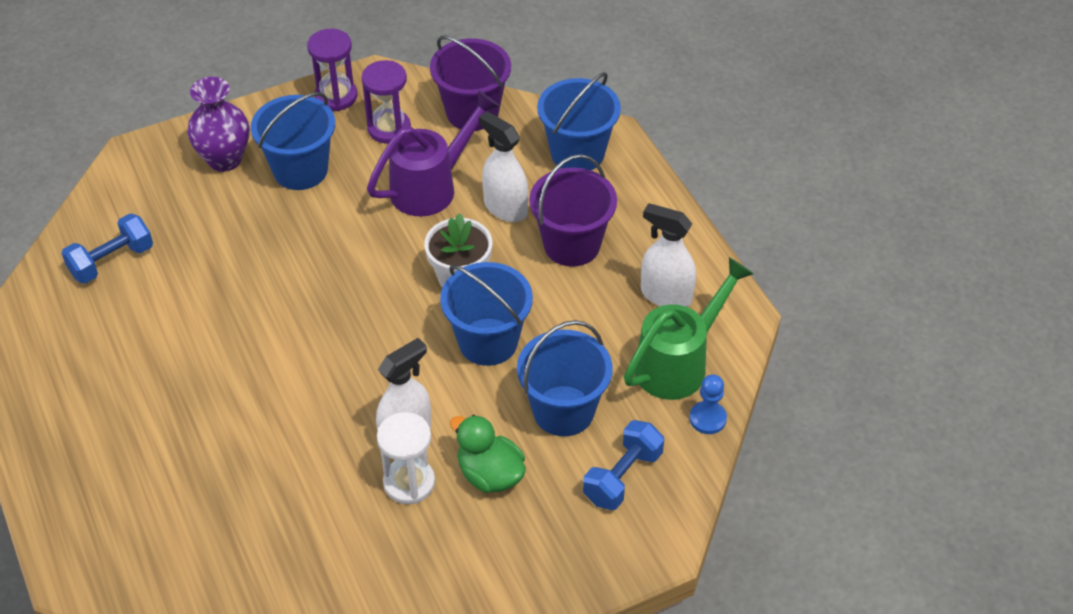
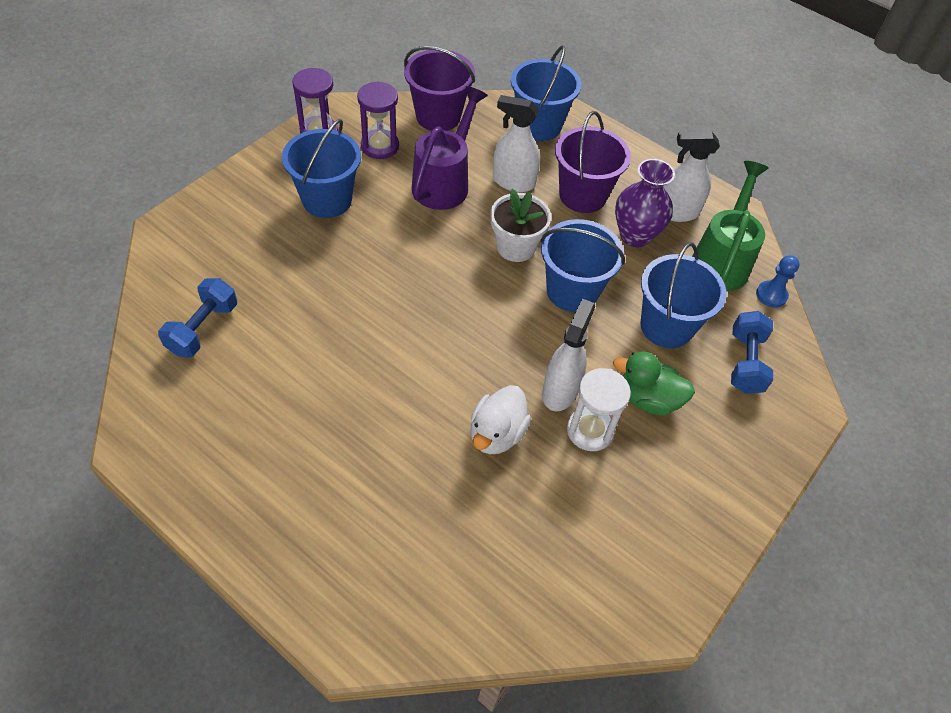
camera: 30 degrees left, 5 degrees up
purple vase [187,77,249,172] -> purple vase moved to [615,159,675,247]
none -> white duck [470,385,531,454]

